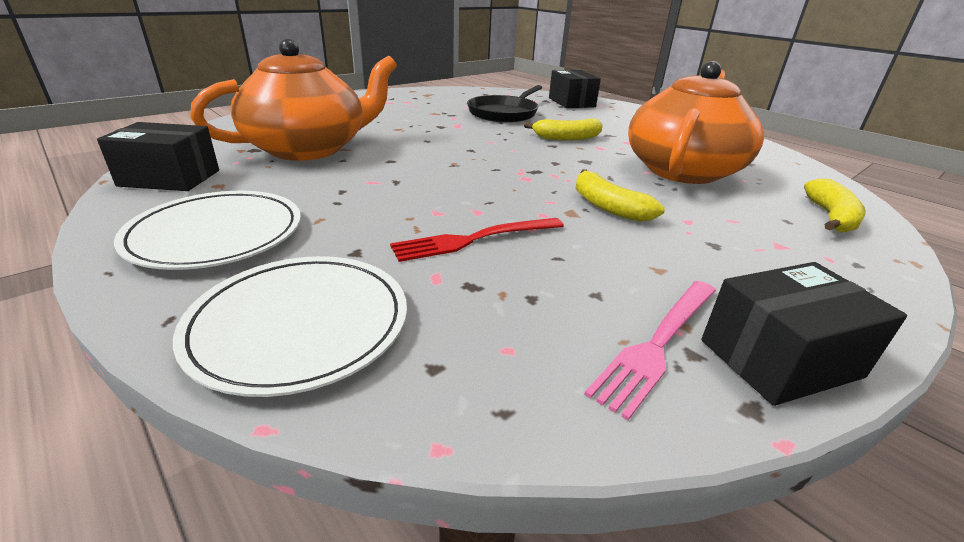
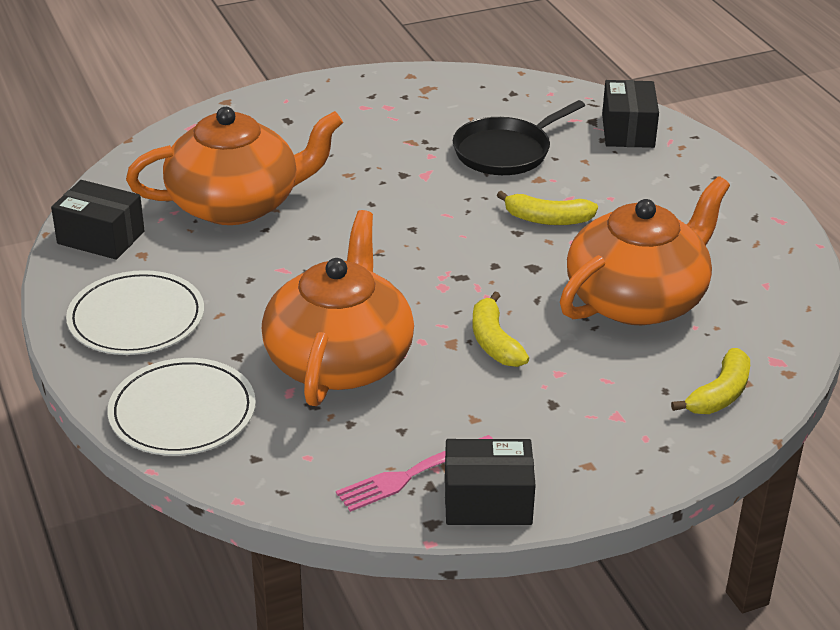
camera: 20 degrees right, 5 degrees up
red fork [390,218,564,262] -> orange teapot [262,210,414,406]

